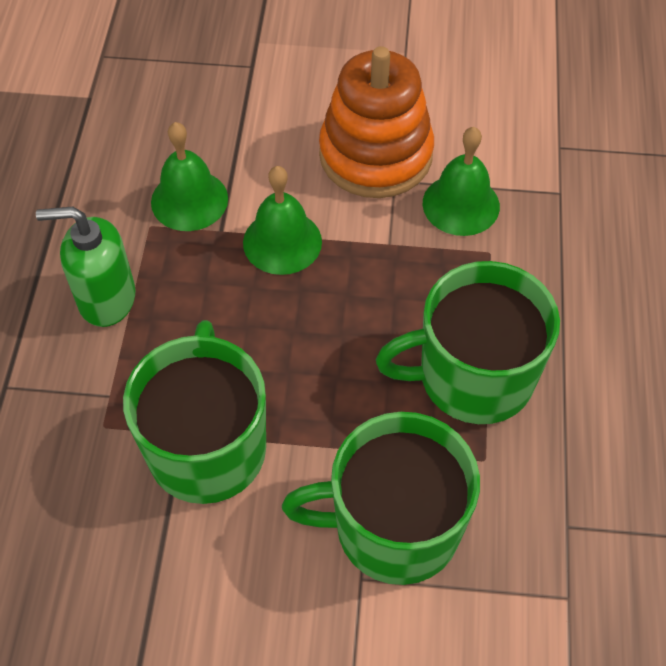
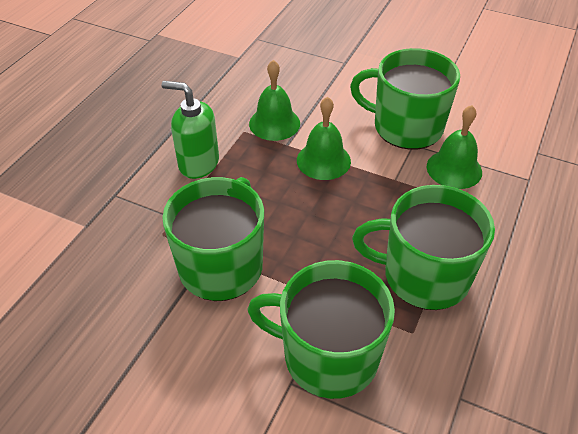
camera: 20 degrees right, 10 degrees down
orange stacking toy [319,46,434,198] -> green mug [350,48,460,150]

